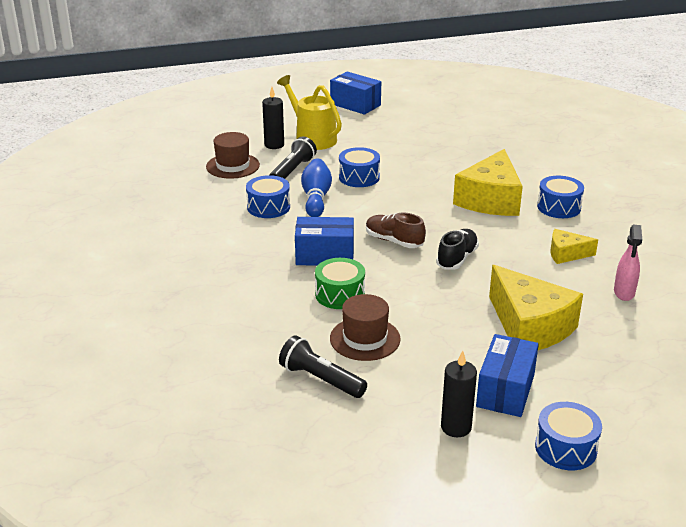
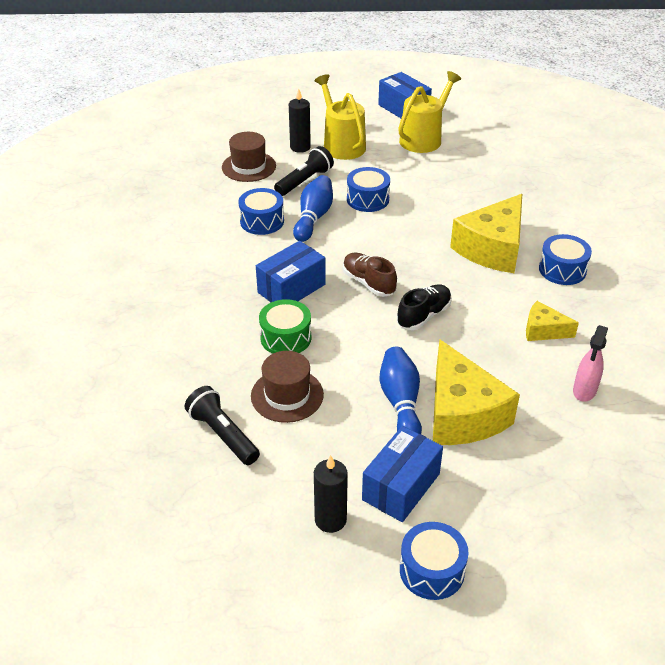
camera: 15 degrees right, 10 degrees up
blue box [295,217,354,266] -> blue box turned 60 degrees counterclockwise [256,241,326,302]
none -> blue bowling pin [379,347,422,434]
none -> yellow watering can [398,71,461,153]

